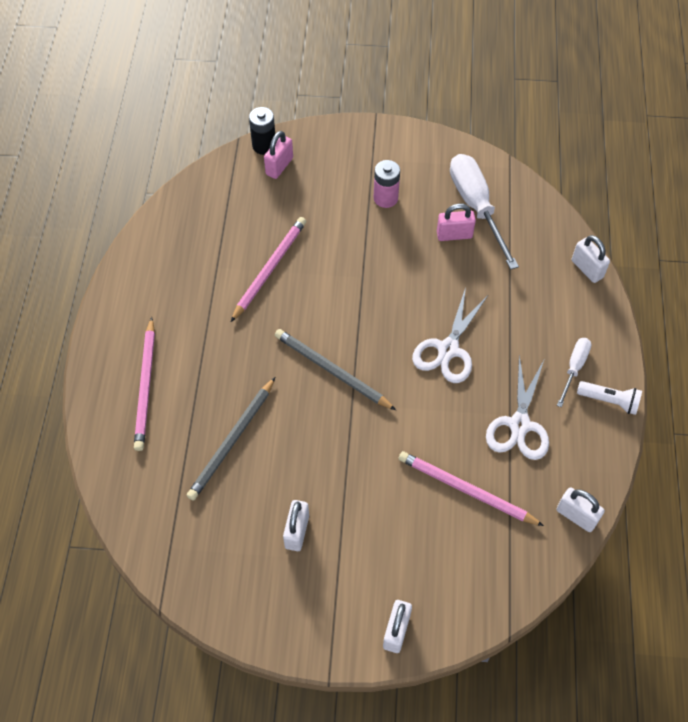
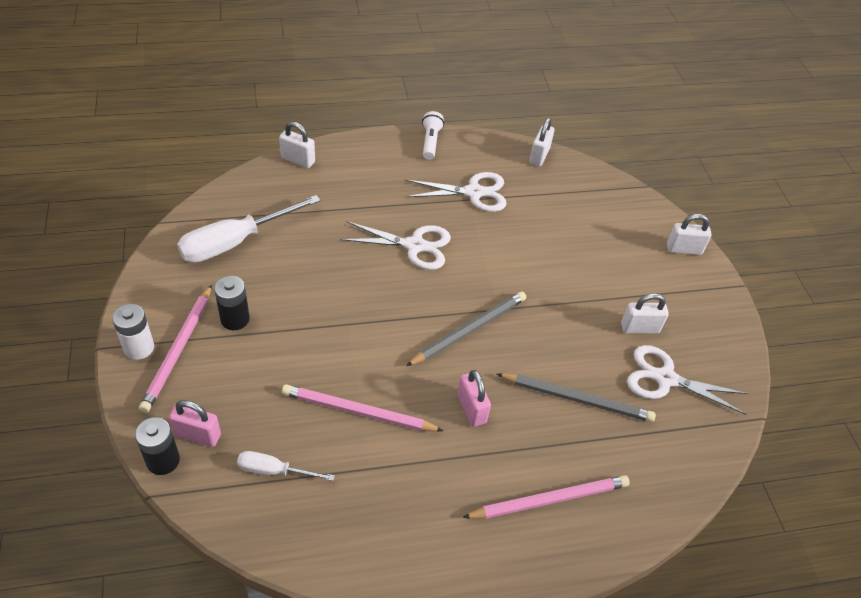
camera: 110 degrees left, 10 degrees down
grey pencil [275,329,396,410] -> grey pencil turned 150 degrees counterclockwise [406,292,526,366]
pink battery [373,160,400,208] -> black battery [214,276,250,330]
pink pencil [399,451,544,526] -> pink pencil moved to [139,284,212,413]
pink padlock [437,203,476,241] -> pink padlock moved to [457,370,491,427]
white screwdriver [557,338,592,407] -> white screwdriver moved to [237,451,335,481]
white padlock [572,235,610,283] -> white padlock turned 75 degrees clockwise [279,122,315,168]
none -> white battery [112,304,154,360]
none -> white scissors [627,345,749,415]

